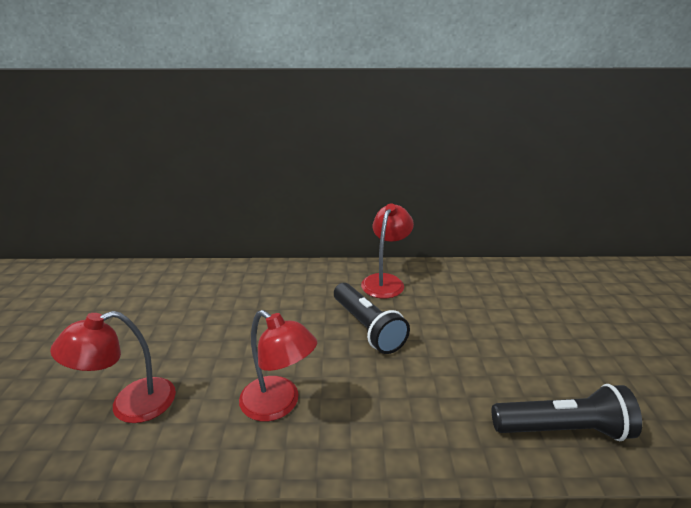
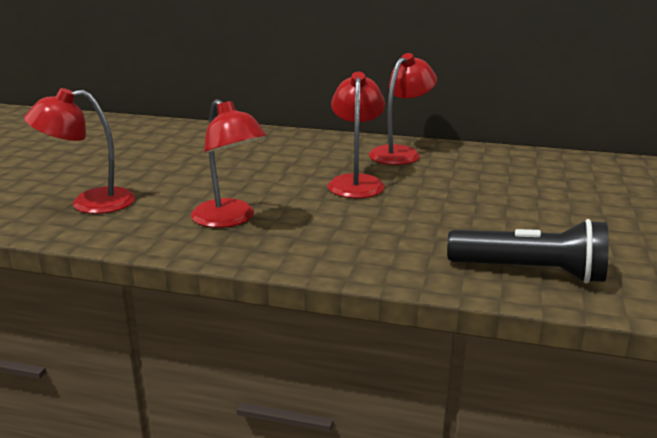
camera: 15 degrees right, 5 degrees down
black flashlight [334,283,410,354] -> red lamp [327,72,385,198]

